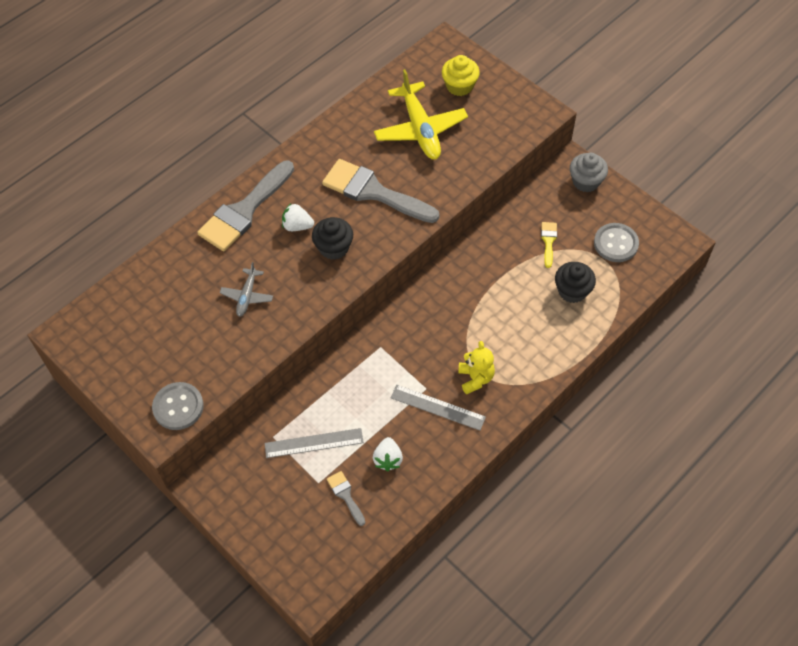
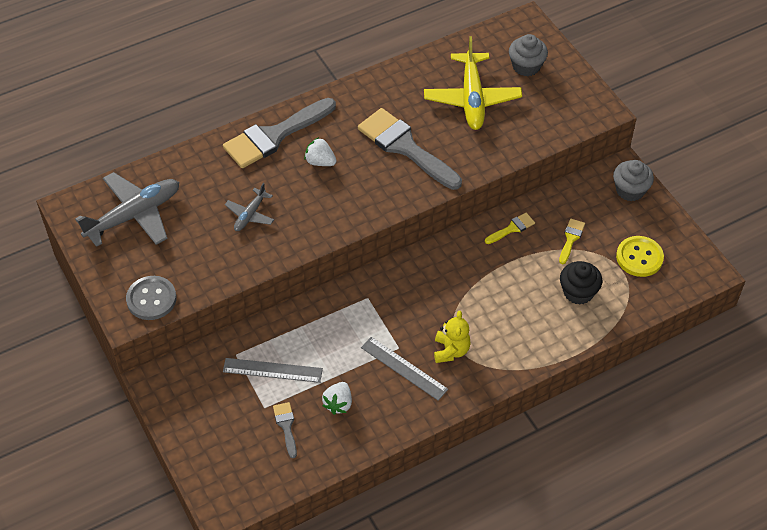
camera: 15 degrees right, 5 degrees down
black cupcake [312,217,353,260] -> none
yellow cupcake [442,55,480,96] -> grey cupcake [509,34,548,76]
grey button [594,223,639,262] -> yellow button [616,236,664,277]
none -> grey plane [75,172,179,247]
none -> yellow brush [485,213,535,244]

